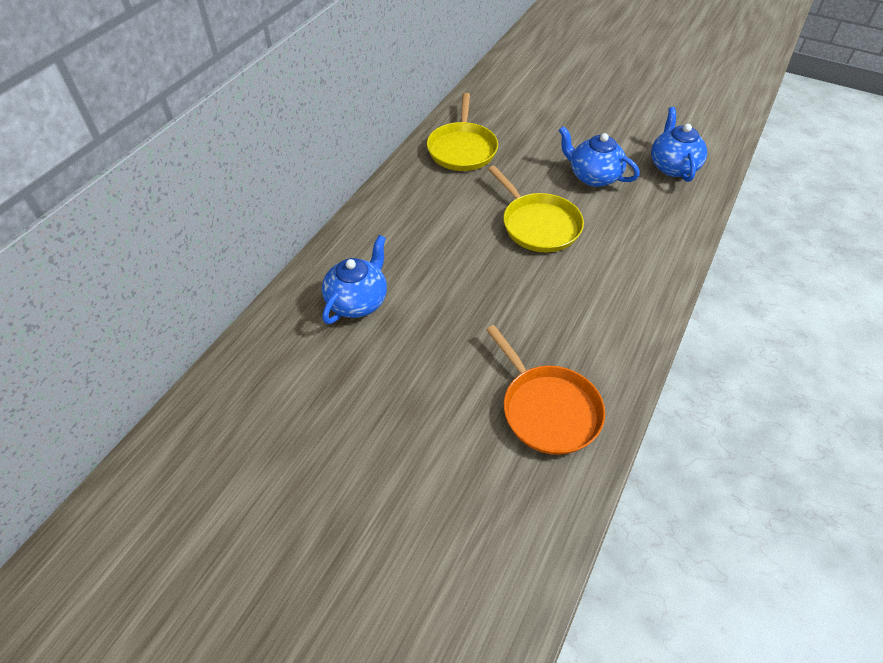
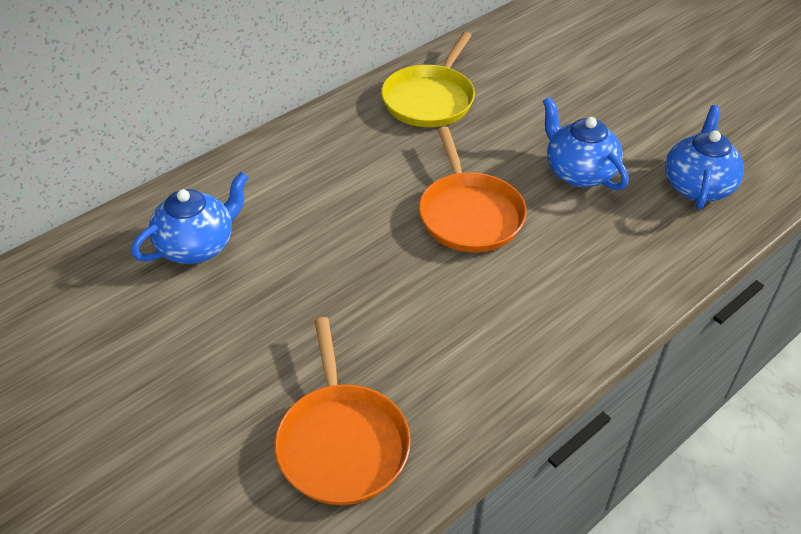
camera: 20 degrees right, 5 degrees down
yellow pan [488,166,584,252] -> orange pan [419,127,527,253]

